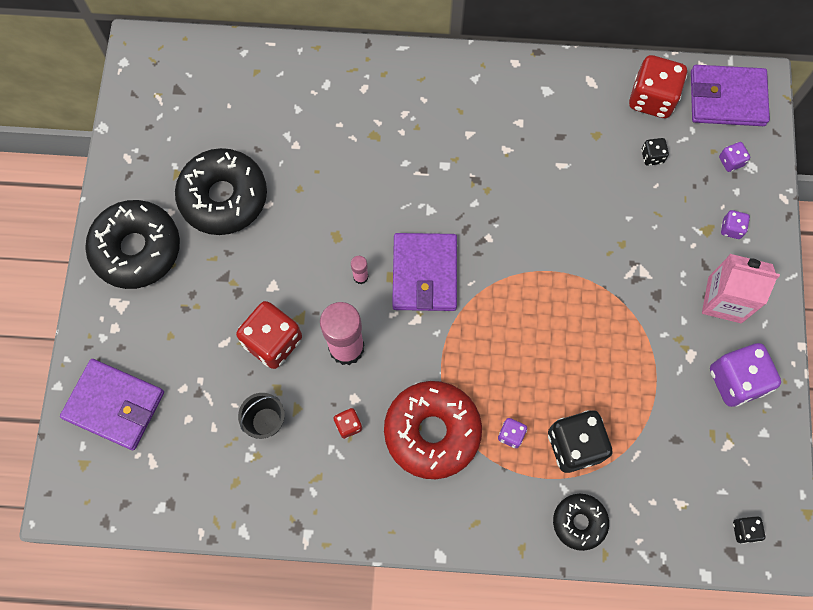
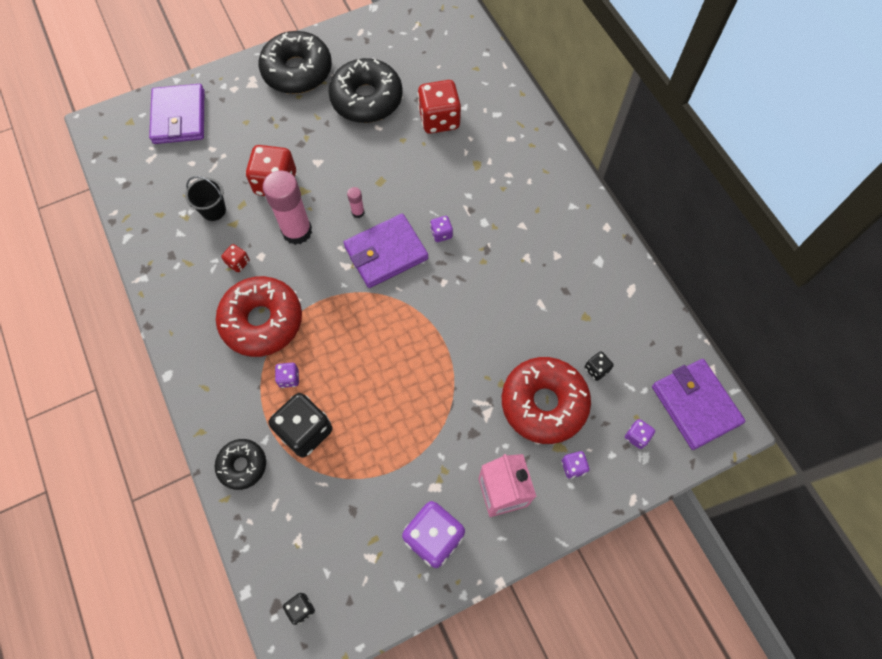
camera: 60 degrees right, 5 degrees down
red dice [629,55,687,118] -> red dice moved to [417,80,461,134]
none -> purple dice [430,216,453,242]
none -> red donut [502,357,591,444]

